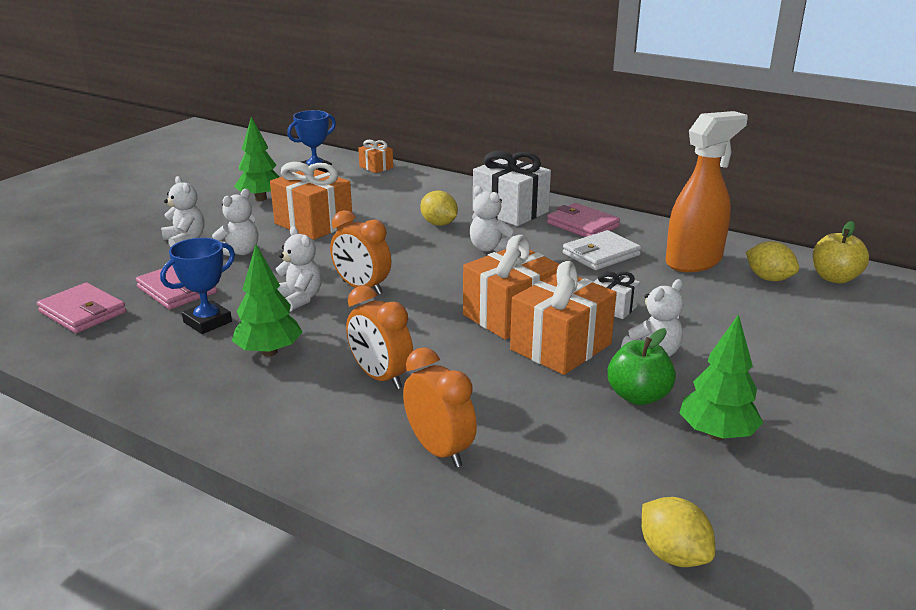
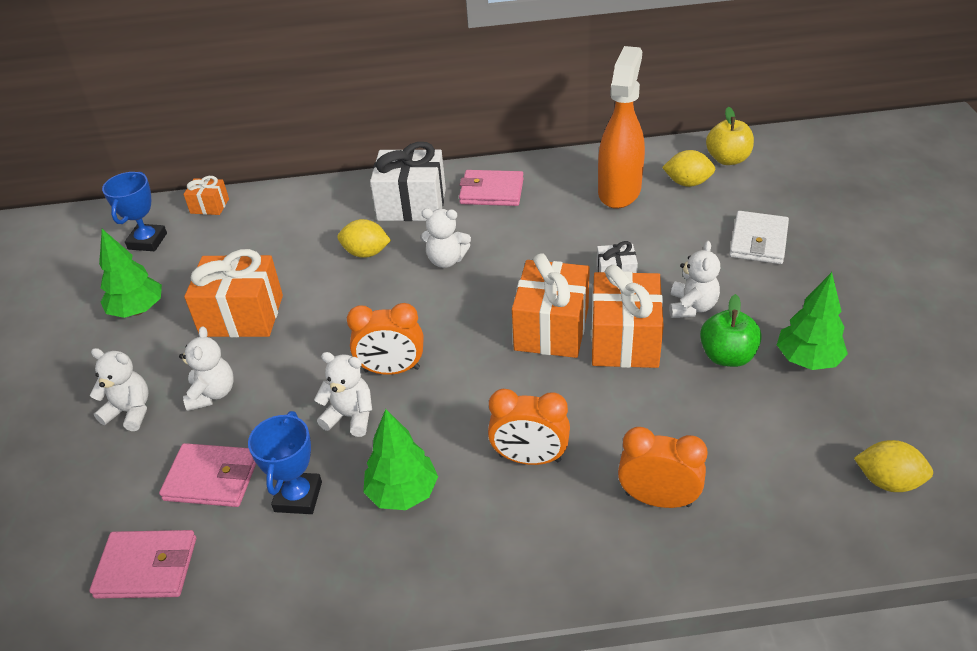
camera: 35 degrees left, 15 degrees up
white wallet [563,230,641,270] -> white wallet moved to [729,211,789,264]

